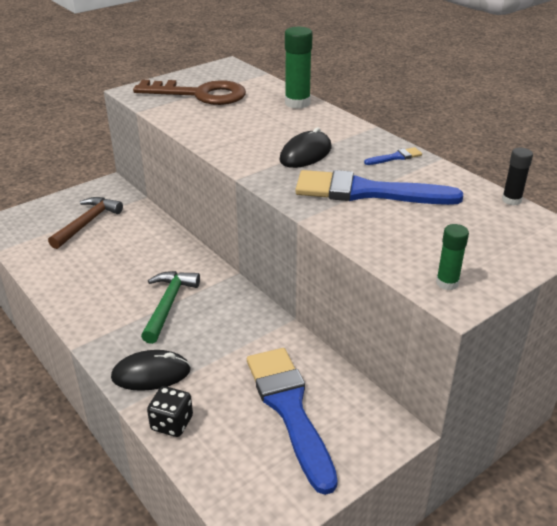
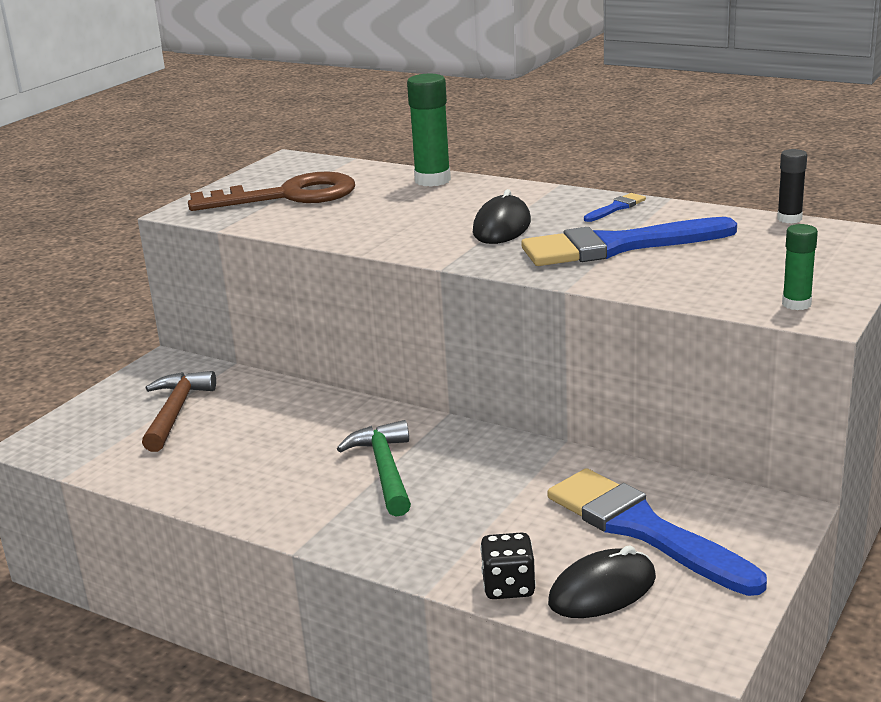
camera: 20 degrees left, 10 degrees down
black mouse [111,350,191,391] -> black mouse moved to [548,545,656,618]

